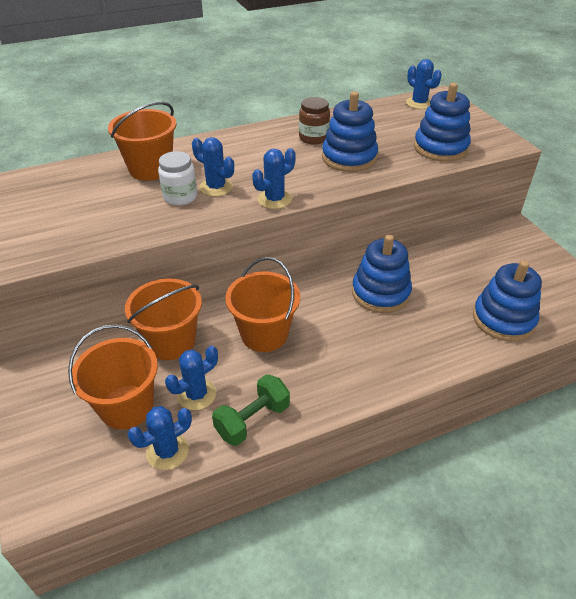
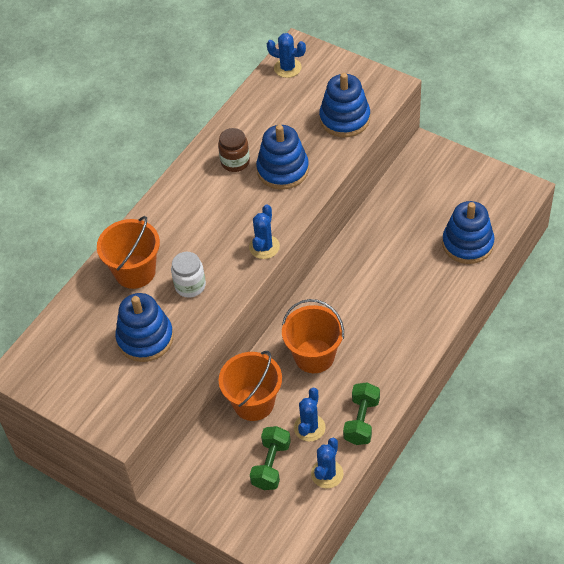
camera: 30 degrees left, 10 degrees up
orange bucket [68,325,158,429] -> green dumbbell [250,426,291,490]
blue cactus [192,137,234,197] -> none
blue stacking toy [352,235,412,313] -> blue stacking toy moved to [115,293,174,362]

